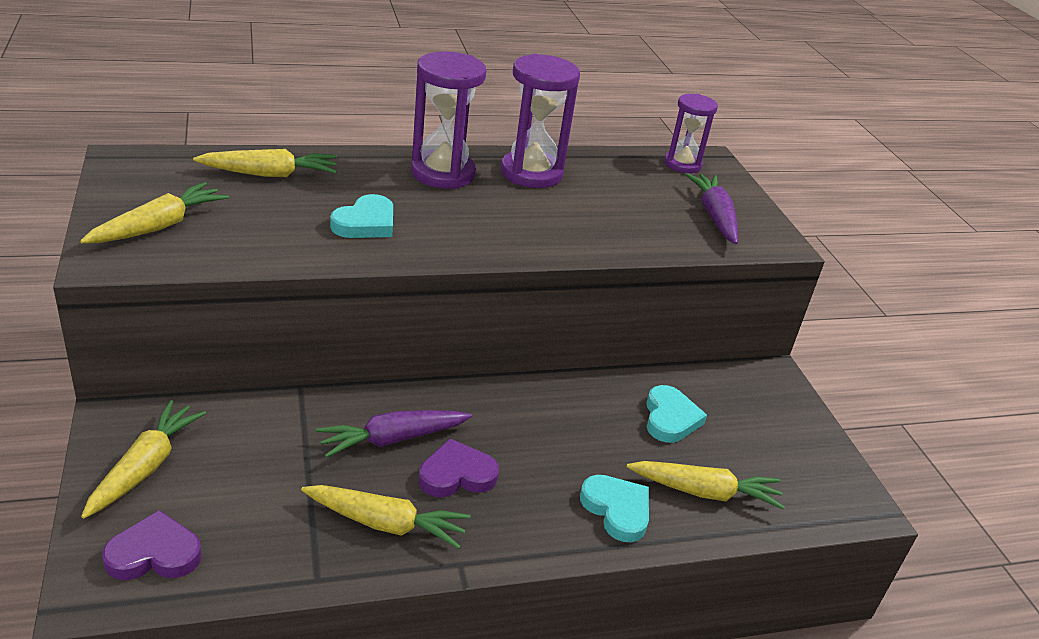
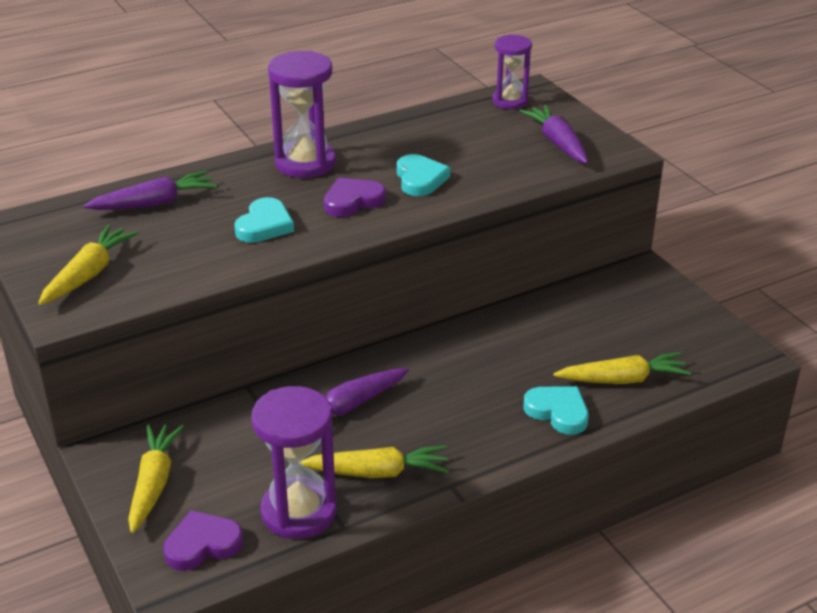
camera: 10 degrees left, 0 degrees up
yellow carrot [193,149,337,177] -> purple carrot [83,171,217,210]
purple heart [419,439,499,497] -> purple heart moved to [324,178,386,217]
purple hourglass [501,54,580,188] -> purple hourglass moved to [251,386,337,539]
turquoise heart [646,385,707,443] -> turquoise heart moved to [397,154,450,196]

